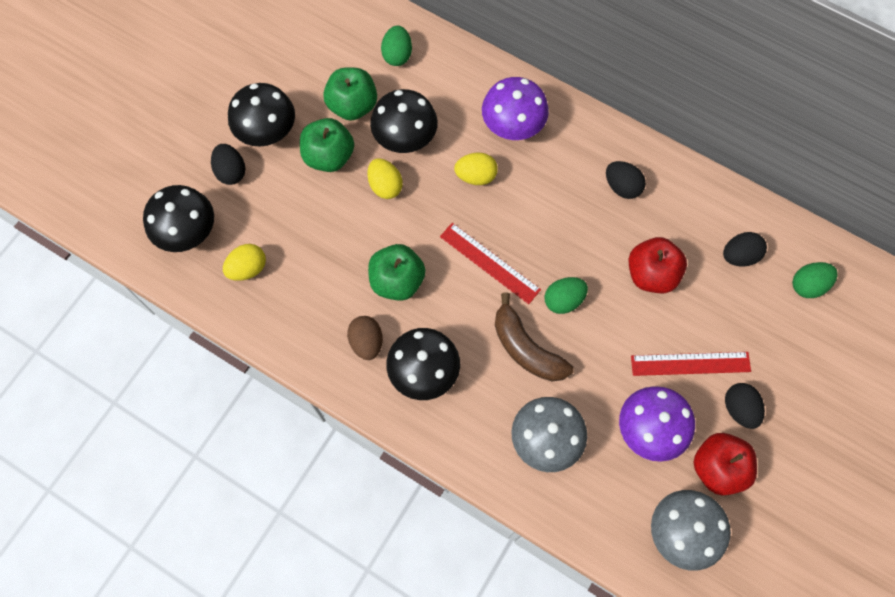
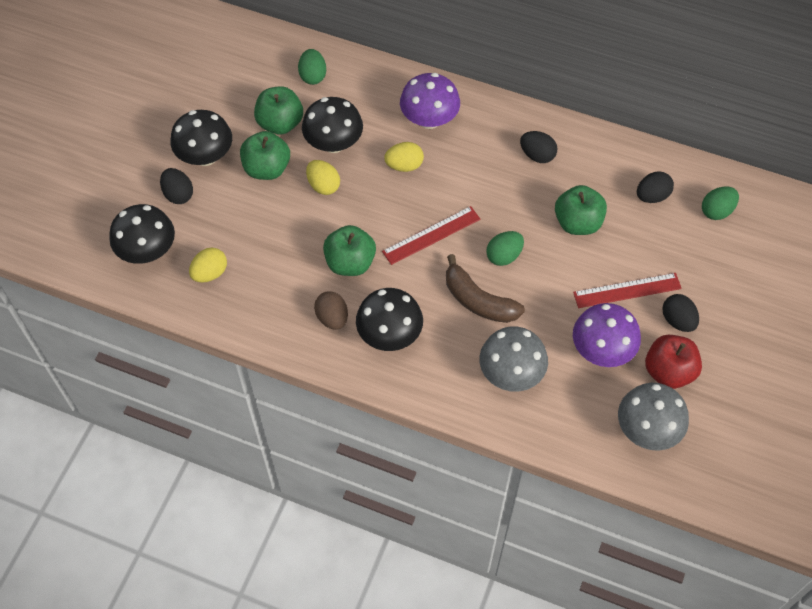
camera: 10 degrees left, 10 degrees down
red ruler [440,223,541,304] -> red ruler turned 60 degrees counterclockwise [382,206,480,265]
red apple [628,237,687,293] -> green apple [555,185,607,235]

